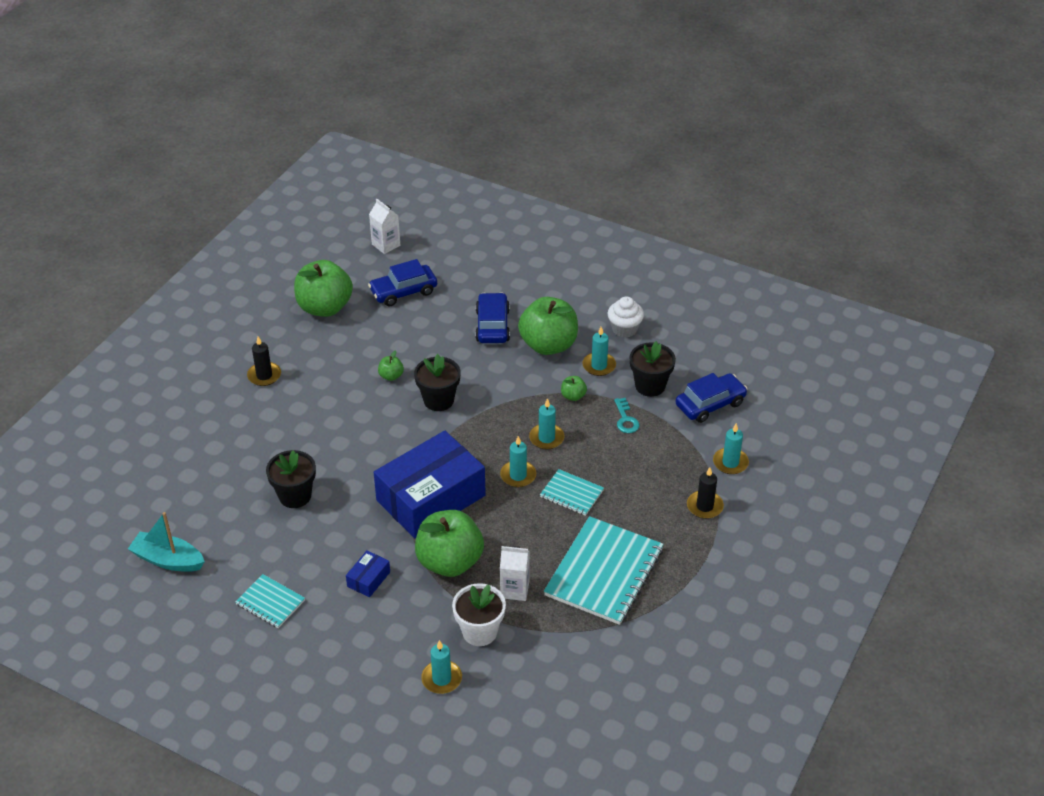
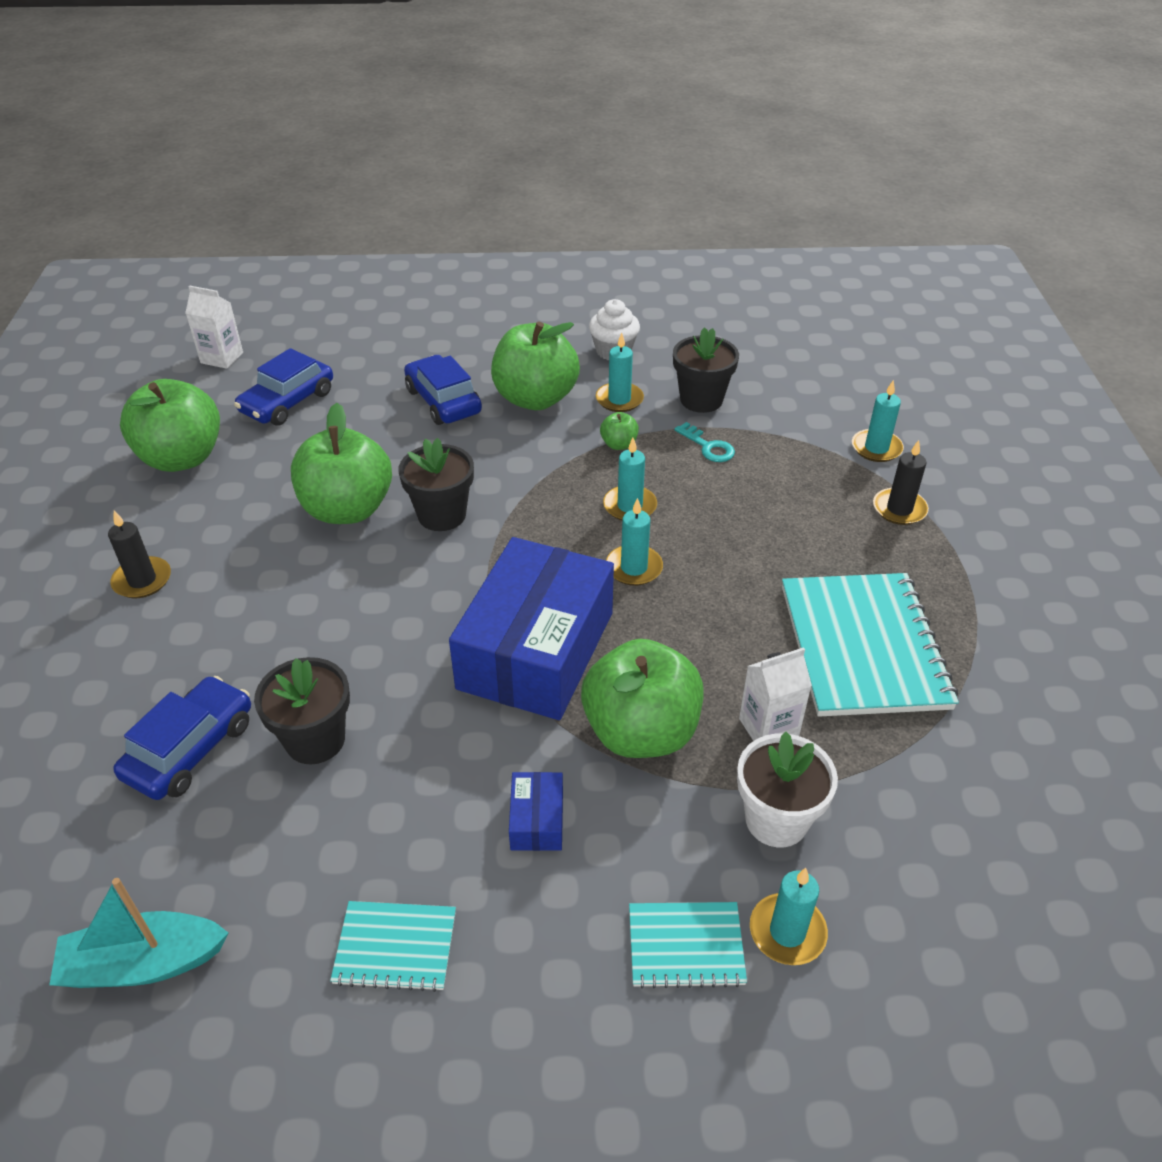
camera: 30 degrees left, 0 degrees up
green apple [378,350,404,381] -> green apple [291,403,392,524], size x2.37
turquoise notebook [540,469,604,516] -> turquoise notebook moved to [629,902,747,989]
blue car [676,373,748,423] -> blue car moved to [113,676,251,800]

